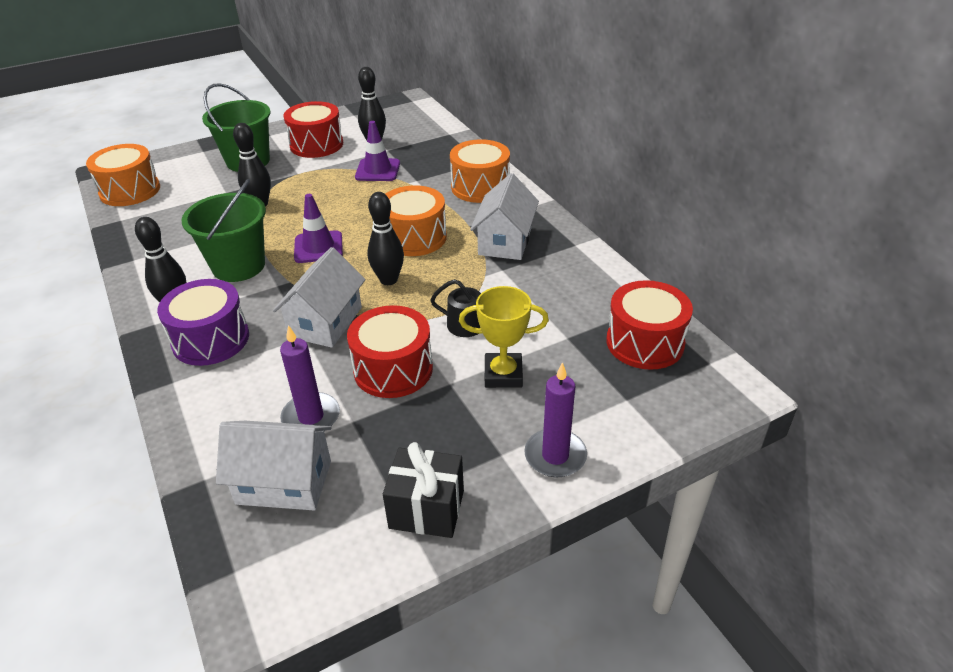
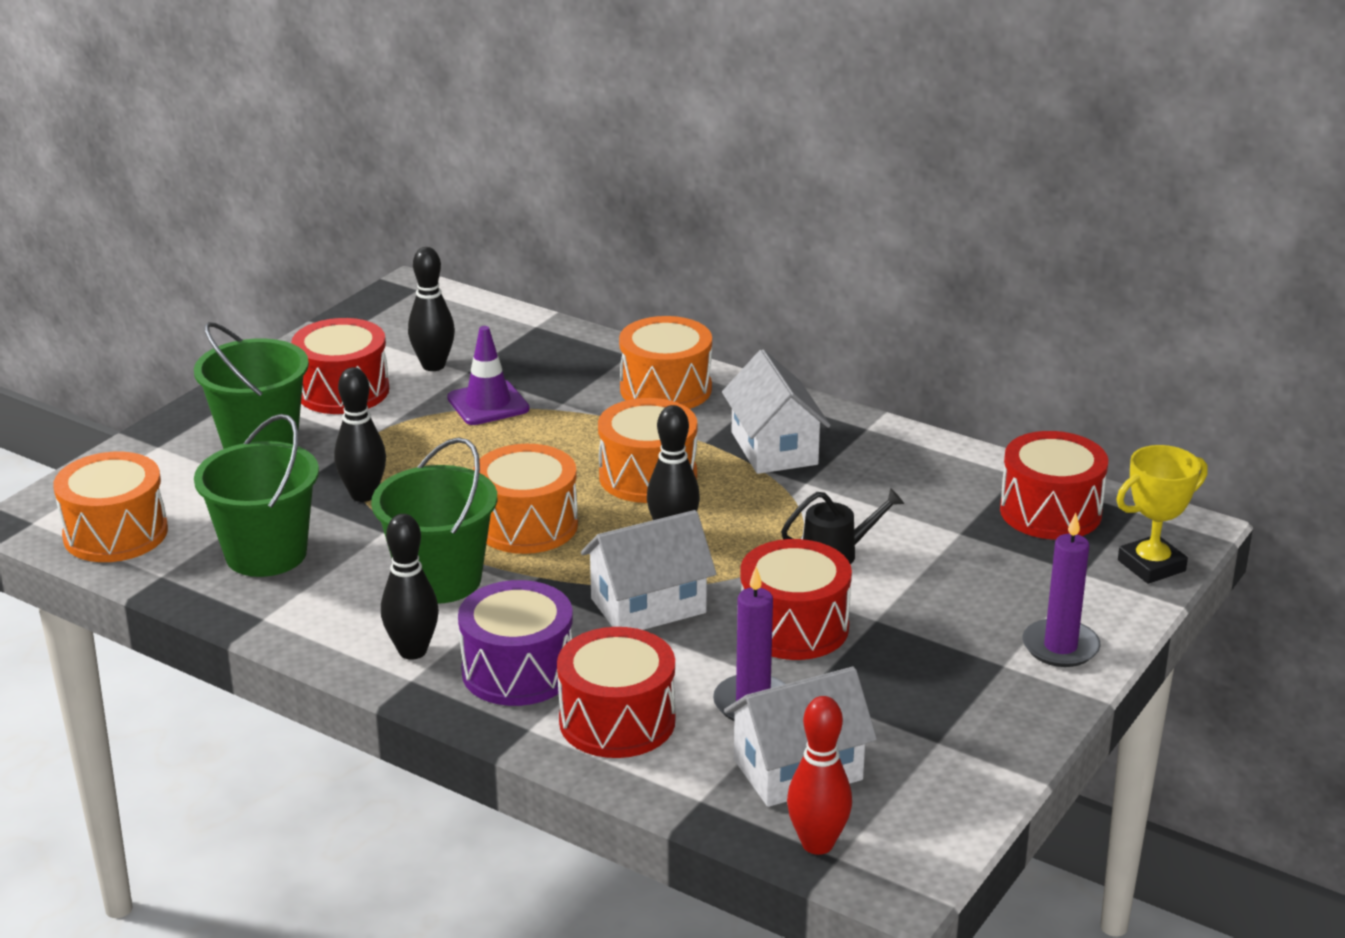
camera: 30 degrees left, 10 degrees down
white house [273,247,366,348] -> white house turned 75 degrees clockwise [581,510,716,630]
purple traffic cone [294,194,343,263] -> orange drum [473,444,578,554]
black gift [383,442,464,538] -> none
yellow trophy [459,286,549,388] -> yellow trophy moved to [1116,445,1208,584]
none -> green bucket [194,414,319,577]
none -> red drum [557,627,675,758]
none -> red bowling pin [787,696,852,855]

